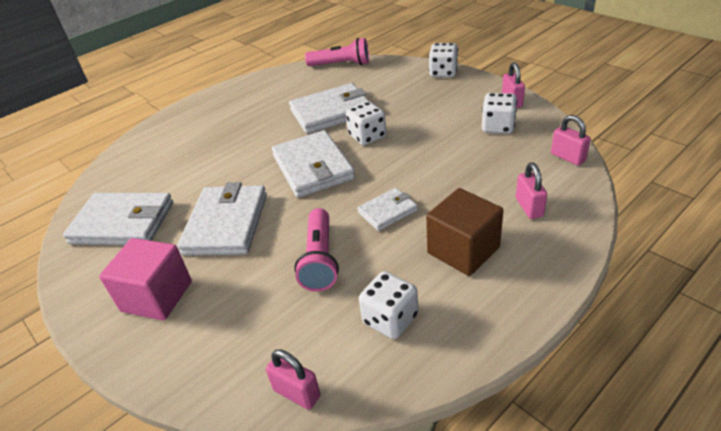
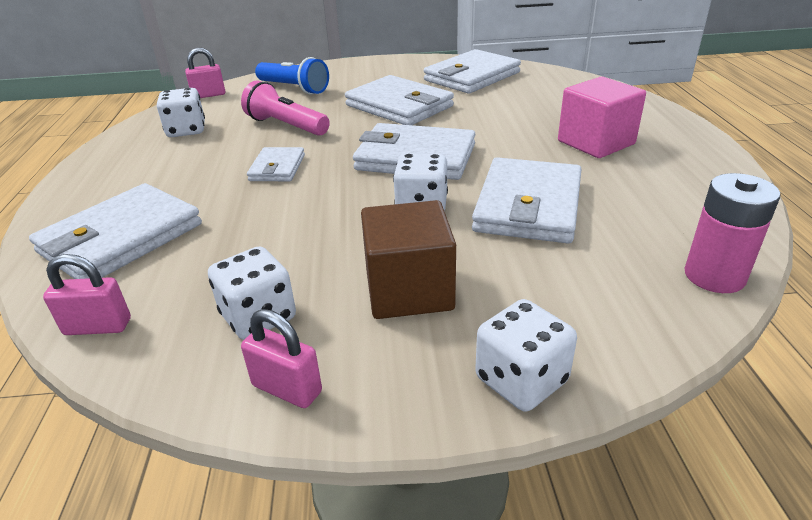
camera: 125 degrees right, 5 degrees down
pink cube [99,238,192,320] -> pink cube moved to [558,77,646,158]
pink flashlight [305,38,369,66] -> pink battery [684,173,780,293]
brown cube [426,188,504,276] -> brown cube moved to [361,200,456,319]
pink padlock [516,163,547,219] -> white wallet [29,183,202,279]
none -> blue flashlight [255,57,329,94]

